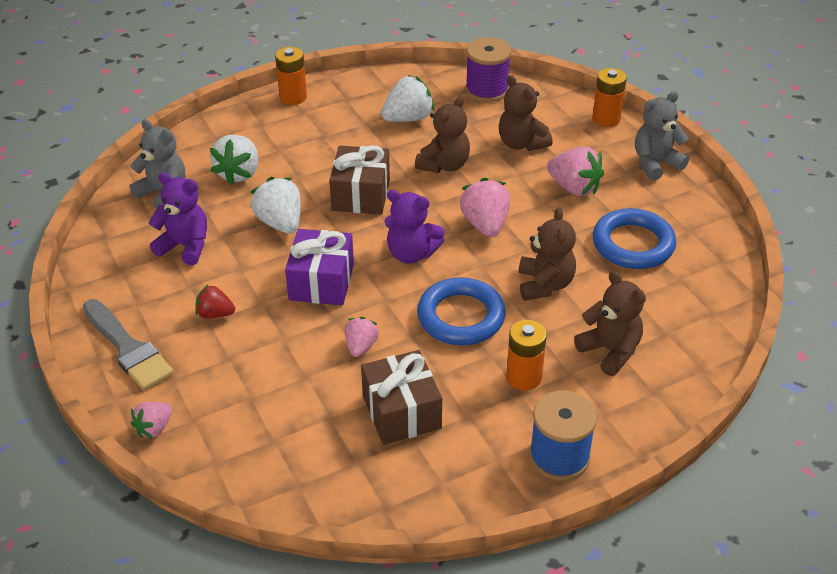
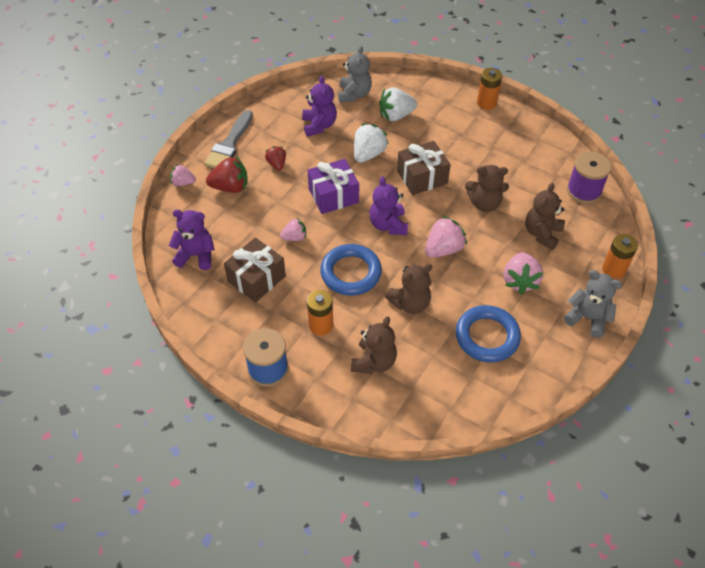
camera: 60 degrees right, 10 degrees up
white strawberry [381,75,435,122] -> none
none -> purple teddy bear [169,210,215,270]
none -> red strawberry [206,156,248,193]

